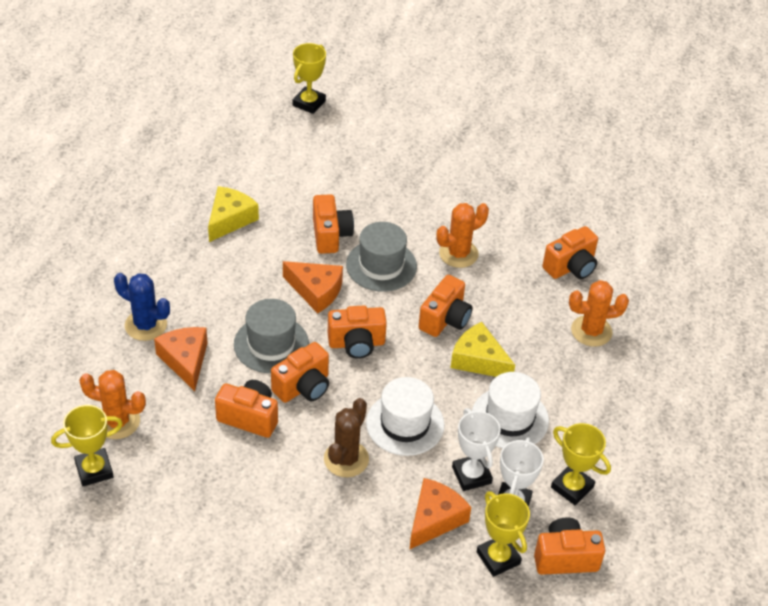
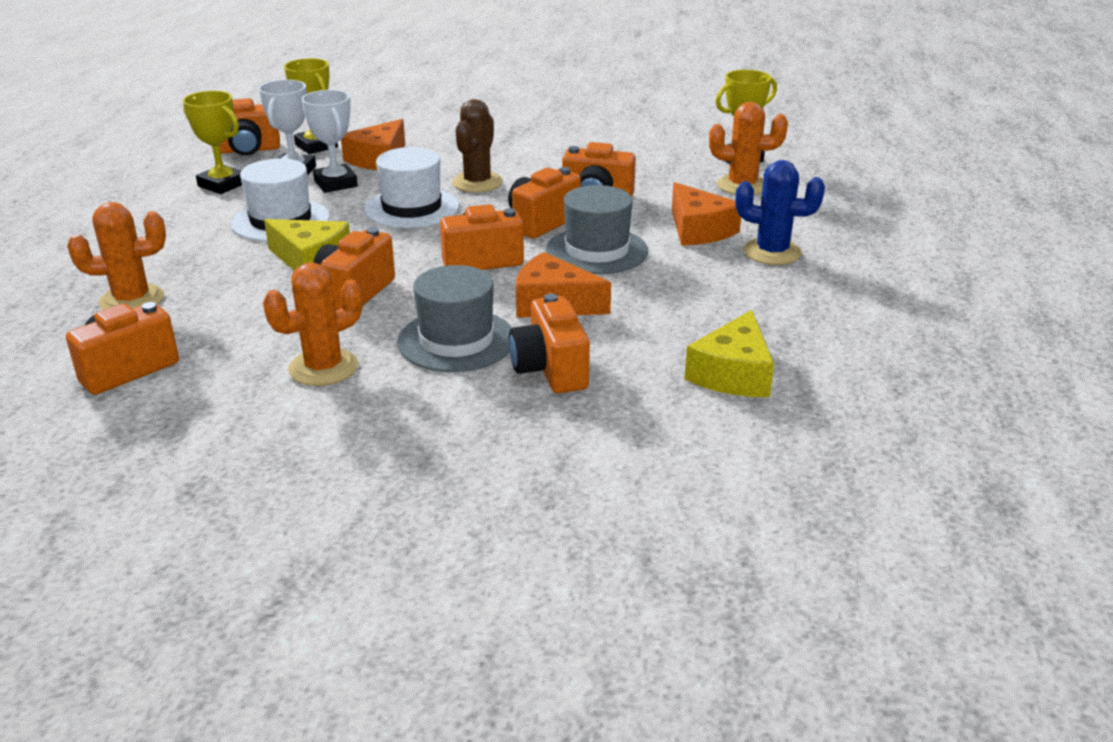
camera: 175 degrees right, 15 degrees down
yellow trophy [293,43,326,114] -> none

